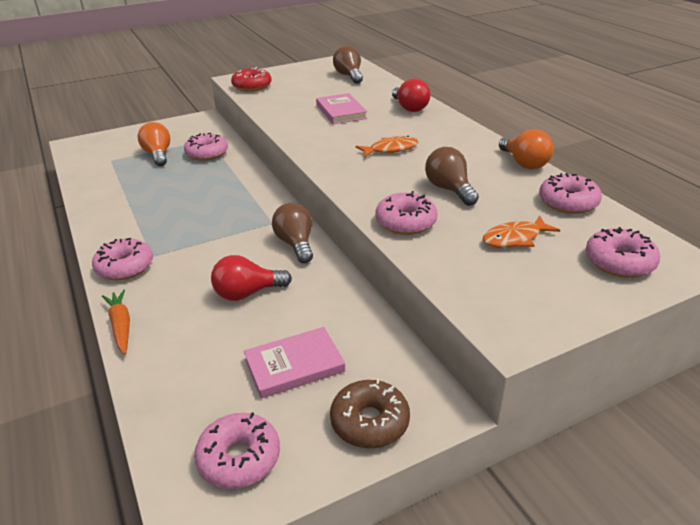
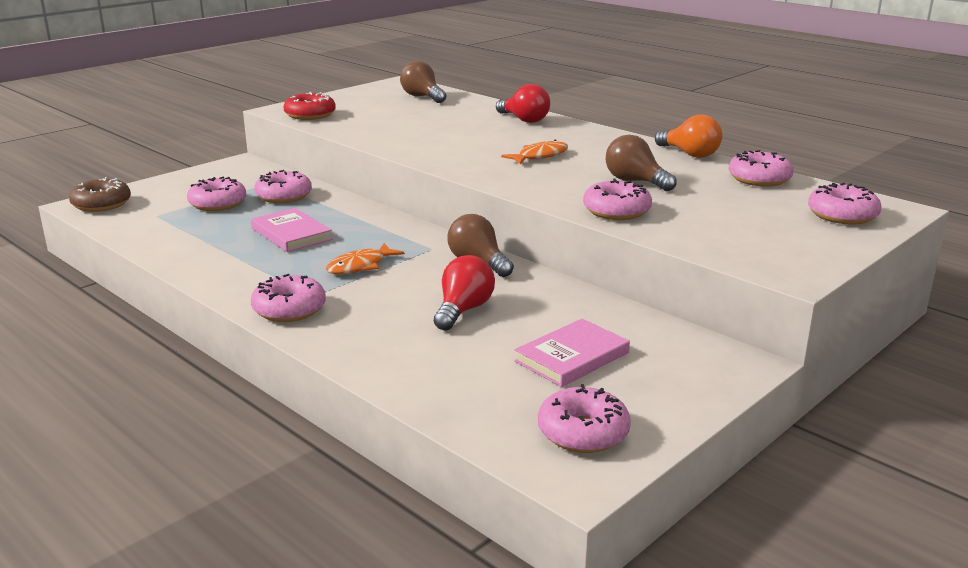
camera: 20 degrees left, 10 degrees down
orange carrot [102,290,130,355] -> none
orange light bulb [138,122,170,166] -> pink donut [187,177,246,211]
red light bulb [211,255,292,301] -> red light bulb turned 150 degrees clockwise [434,255,495,331]
pink book [316,93,367,124] -> pink book moved to [251,208,332,252]
brown donut [330,379,410,449] -> brown donut moved to [69,177,131,212]
orange fish [483,215,560,248] -> orange fish moved to [326,243,405,274]

